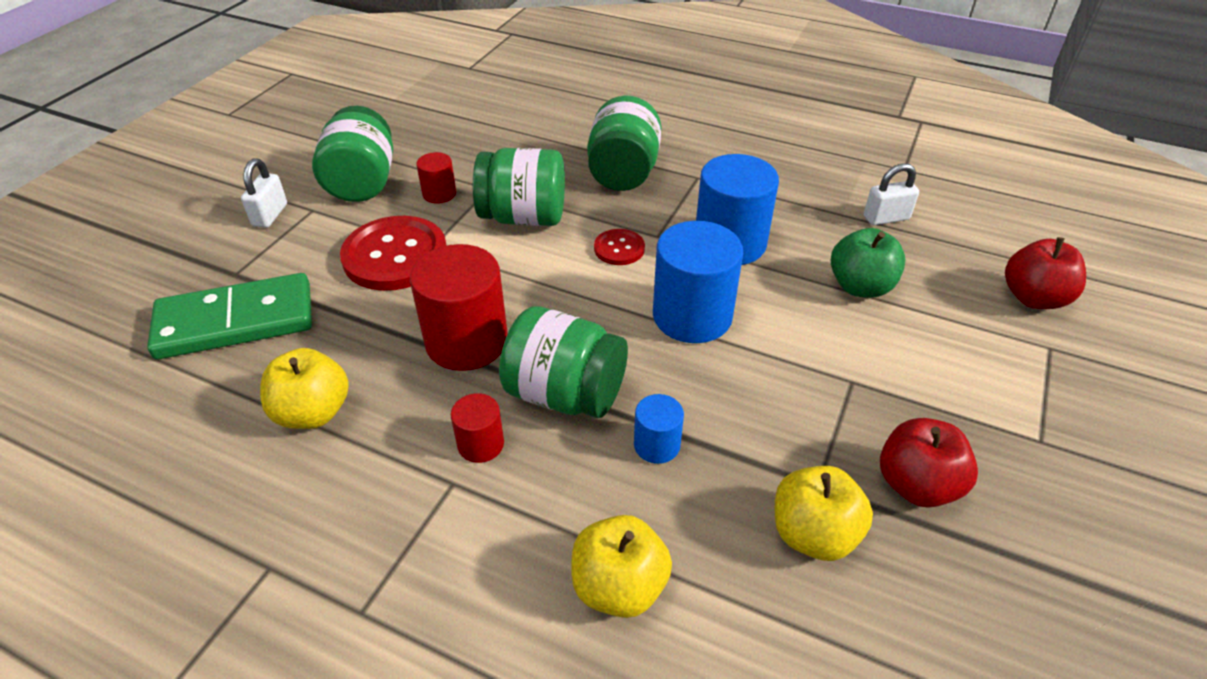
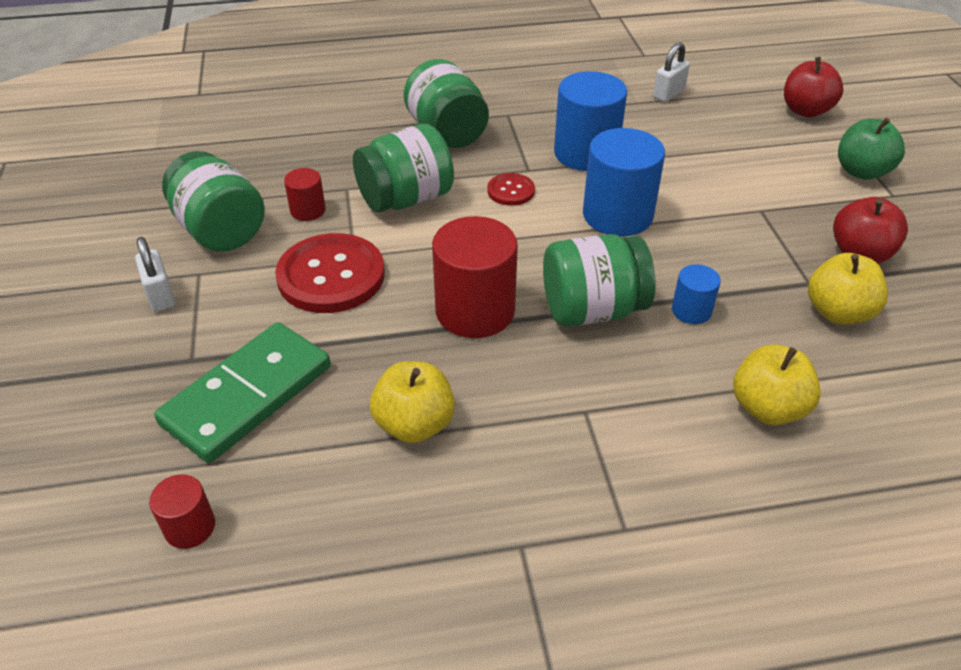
camera: 35 degrees left, 0 degrees up
red cylinder [451,393,504,463] -> red cylinder moved to [149,475,215,549]
green apple [831,228,905,298] -> green apple moved to [838,118,905,180]

